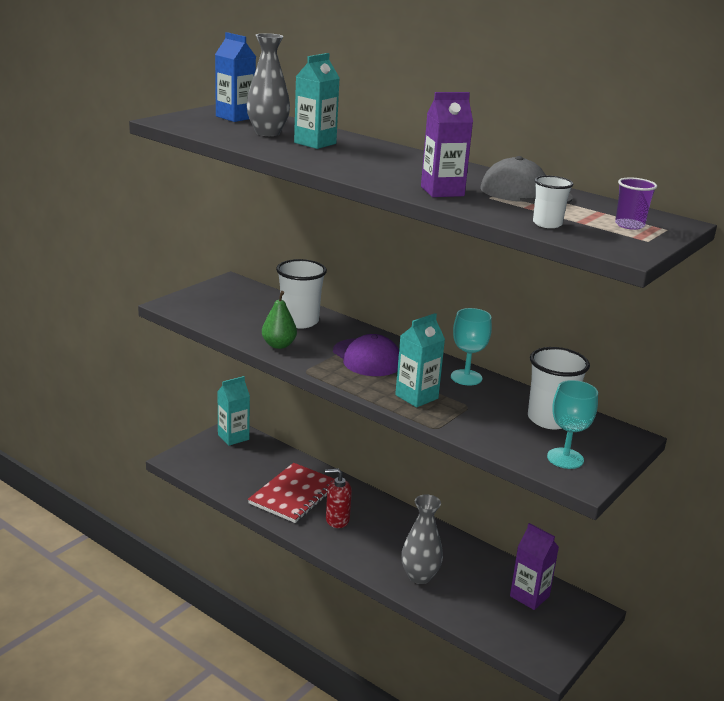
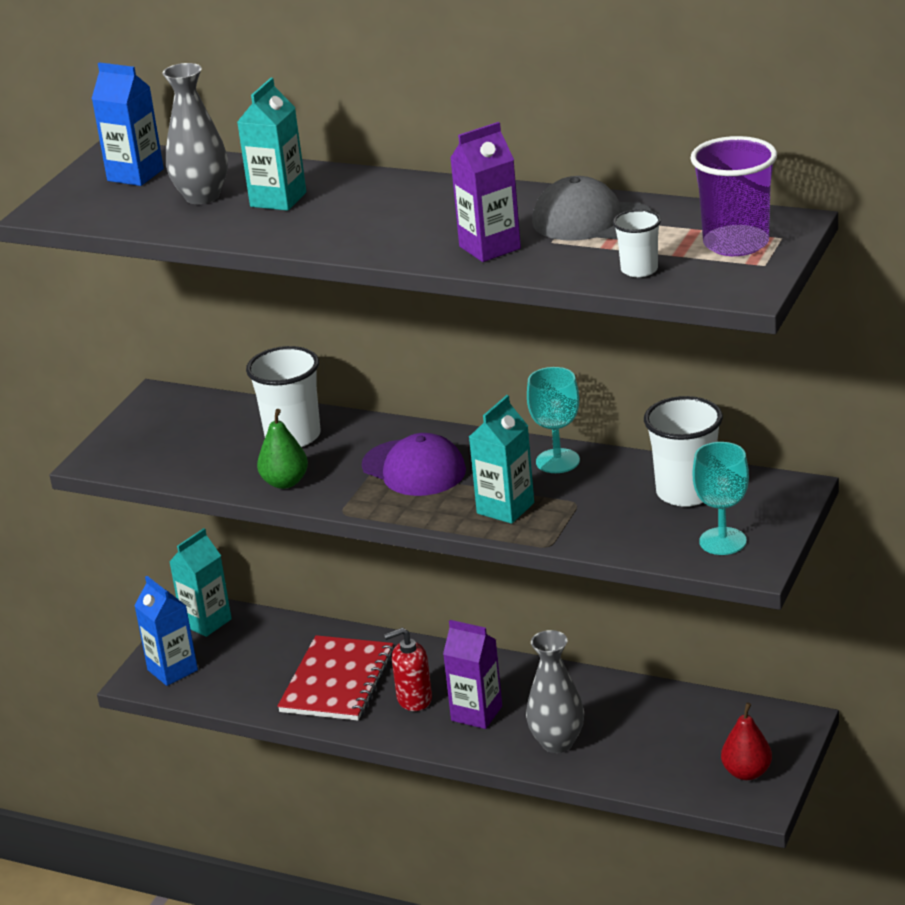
camera: 10 degrees left, 5 degrees up
purple carton [510,523,559,610] -> purple carton moved to [443,620,502,729]
purple cup [615,177,657,230] -> purple cup [690,136,777,256], size x1.79
none -> blue carton [134,576,198,686]
none -> red pear [721,702,772,780]

